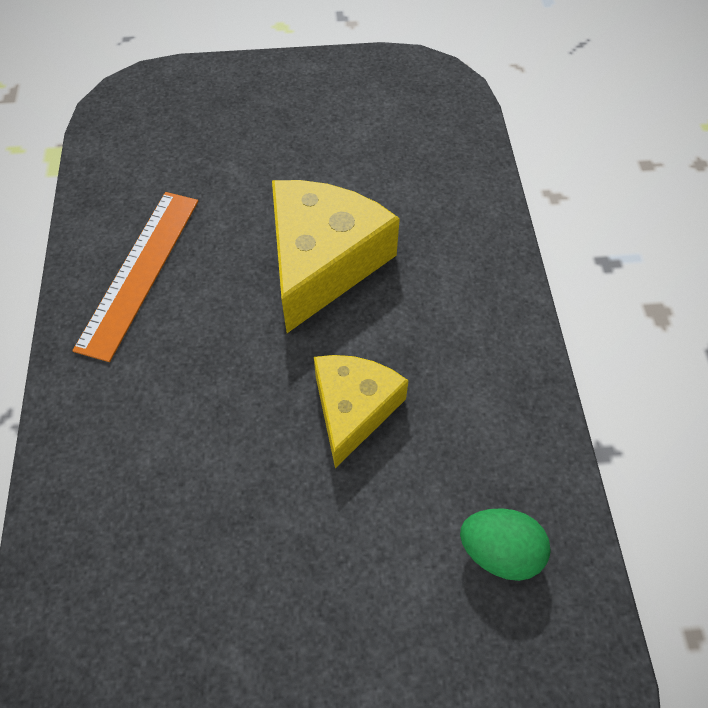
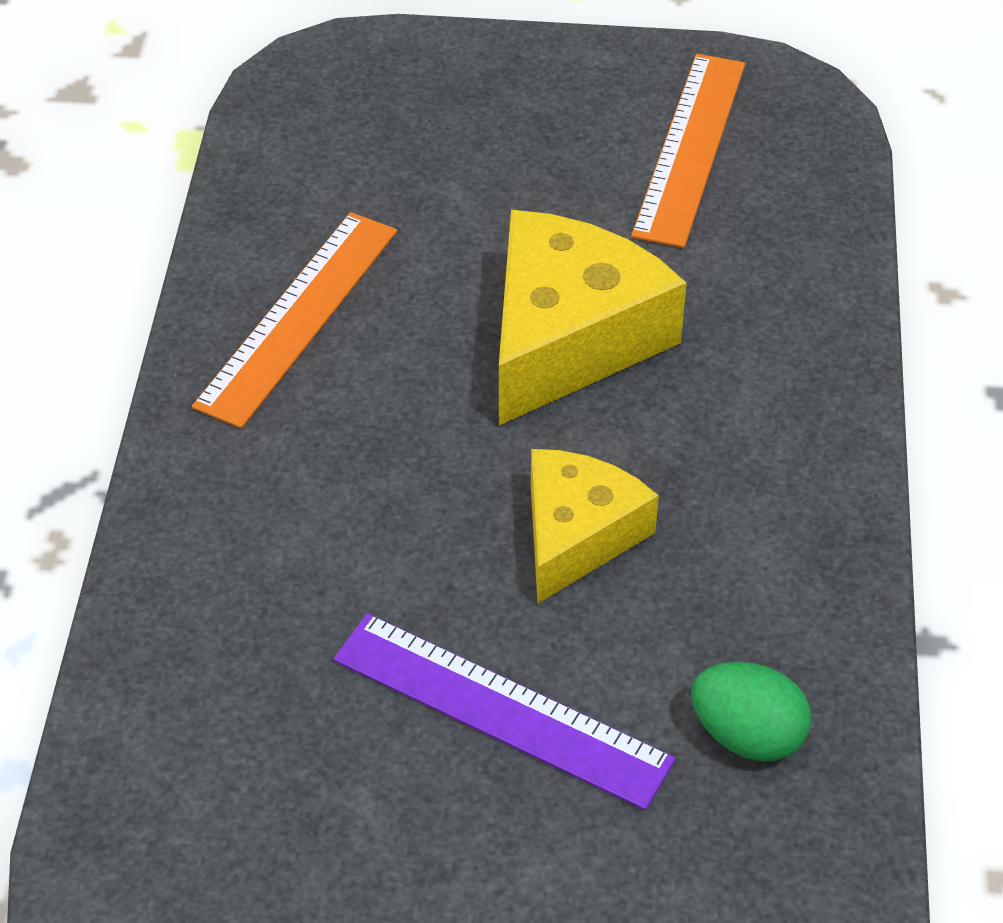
camera: 10 degrees right, 10 degrees down
none -> purple ruler [333,613,676,810]
none -> orange ruler [631,54,745,248]

